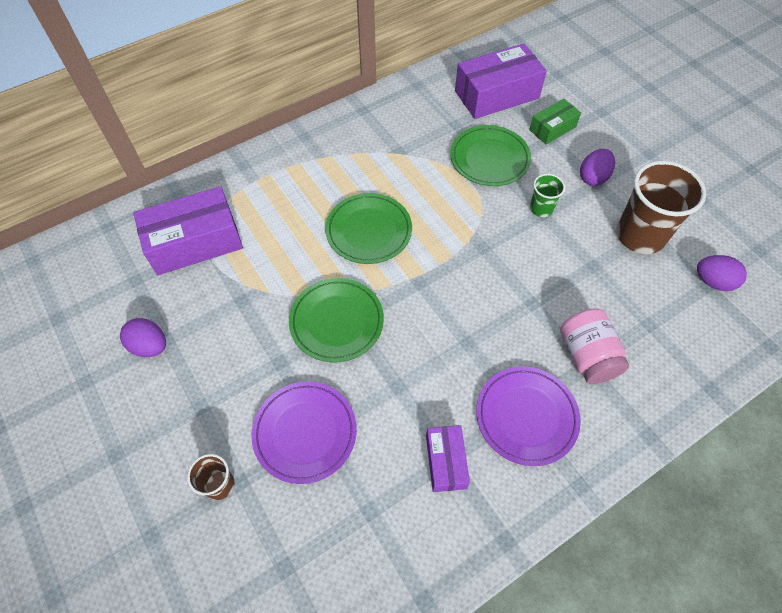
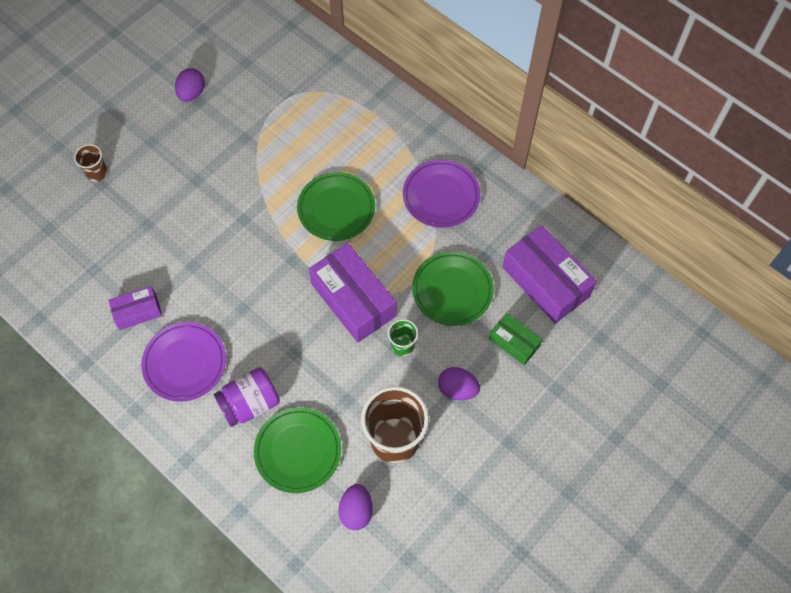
camera: 75 degrees right, 5 degrees up
purple box [133,186,243,275] -> purple box moved to [309,243,396,343]
purple plate [251,382,357,484] -> purple plate moved to [403,160,481,228]
green plate [289,278,384,362] -> green plate moved to [254,407,341,493]
pink jar [560,309,629,384] -> purple jar [214,367,280,427]

